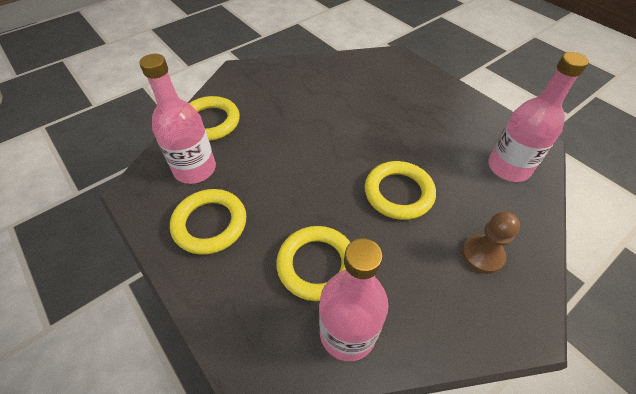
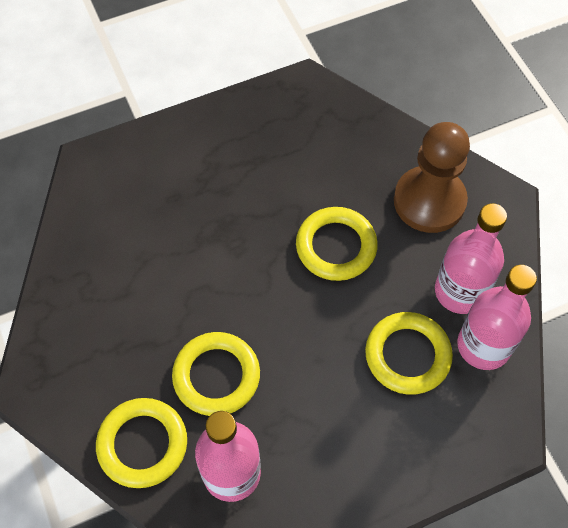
camera: 75 degrees left, 10 degrees up
yellow ring [170,189,246,255] -> yellow ring moved to [172,332,260,416]
brown pawn [462,212,520,274] -> brown pawn [394,122,470,233], size x1.75
pink bottle [488,52,589,182] -> pink bottle moved to [435,203,507,314]

